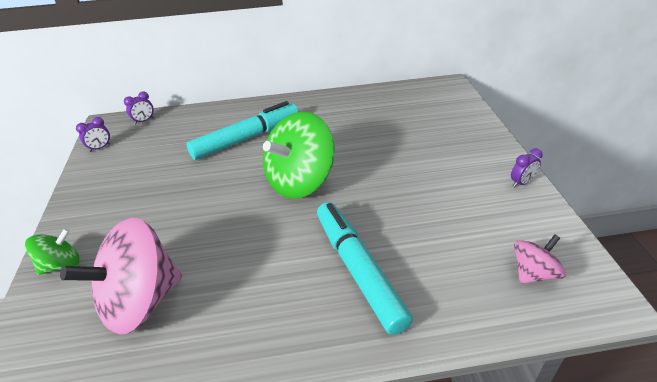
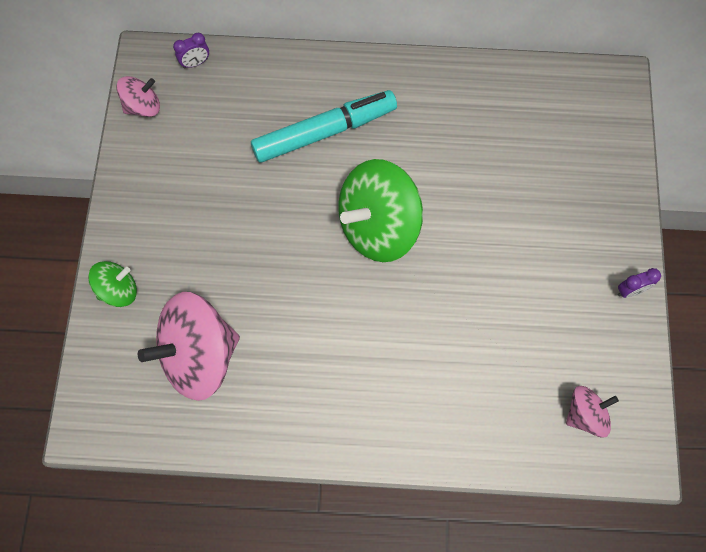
camera: 10 degrees right, 30 degrees up
purple clock [76,117,111,152] -> pink spinning top [116,76,160,117]
turquoise marker [317,202,413,335] -> none

